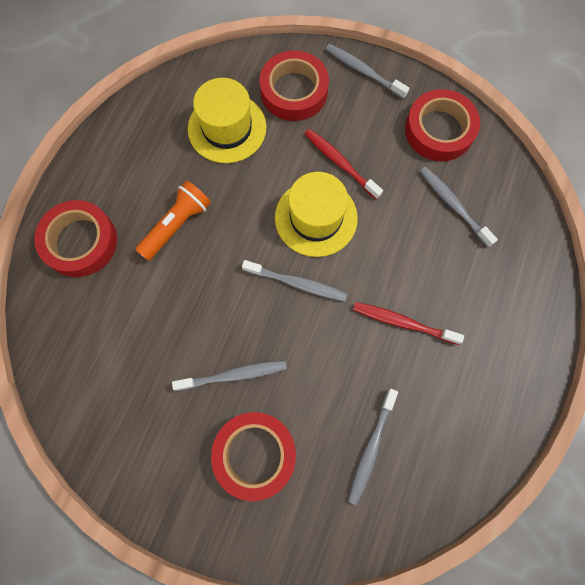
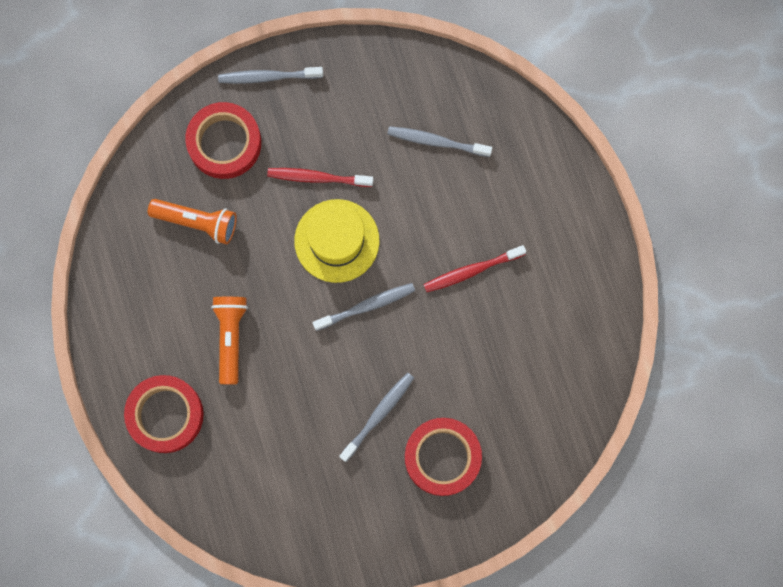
camera: 40 degrees left, 5 degrees up
yellow hat [188,78,267,163] -> orange flashlight [148,199,237,244]
grey toothbrush [348,389,398,505] -> none
red tape [405,89,480,161] -> none

